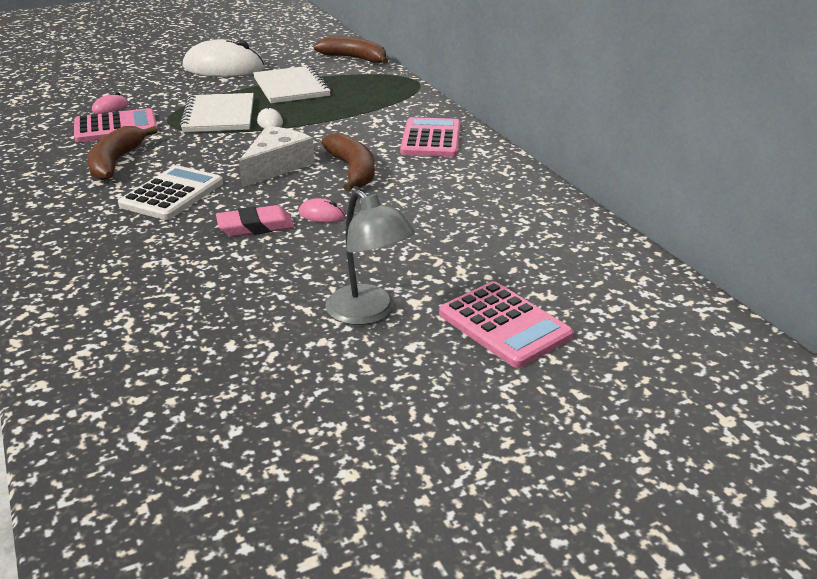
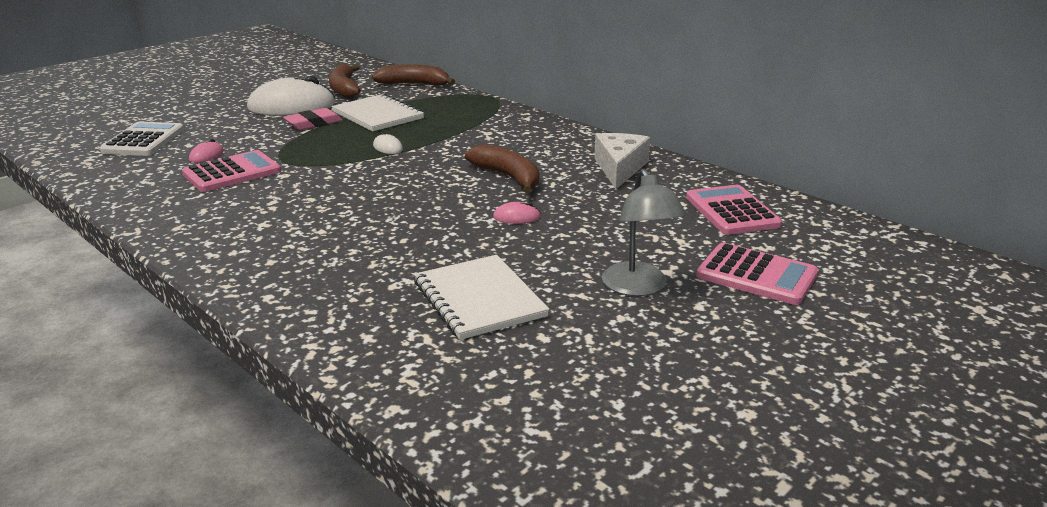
camera: 20 degrees left, 5 degrees down
brown banana [87,126,157,181] -> brown banana moved to [329,64,361,98]
white calculator [118,165,223,220] -> white calculator moved to [100,122,184,156]
white notebook [180,93,254,132] -> white notebook moved to [414,255,549,340]
pink eraser [216,205,294,237] -> pink eraser moved to [283,108,343,130]
white cheese [239,126,315,187] -> white cheese moved to [594,133,650,189]
grey lamp [325,190,415,325] -> grey lamp turned 45 degrees clockwise [602,169,686,296]
pink calculator [400,117,460,157] -> pink calculator moved to [686,185,782,235]

